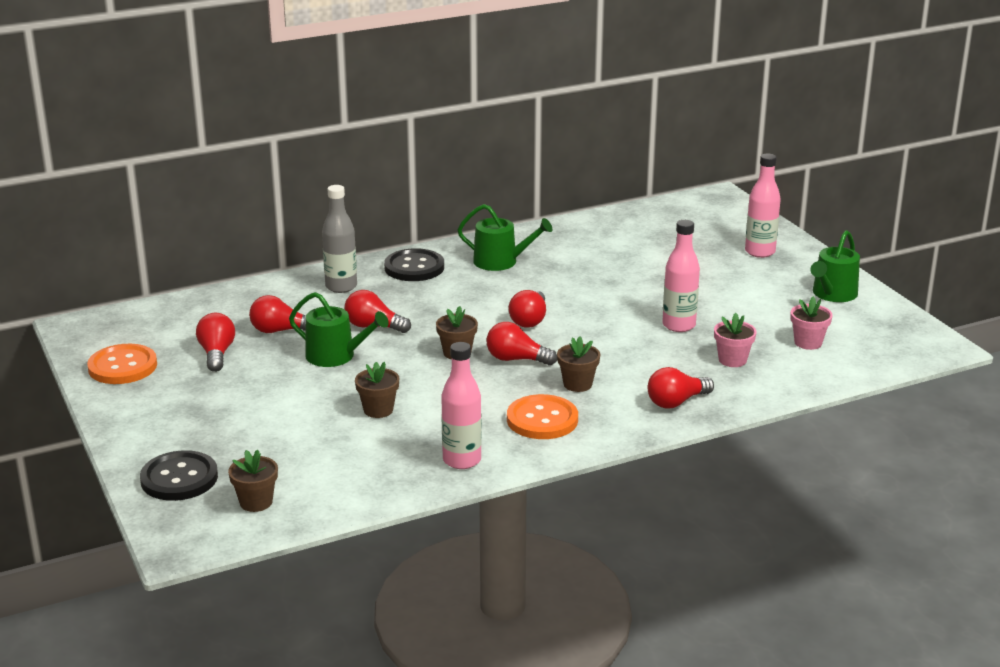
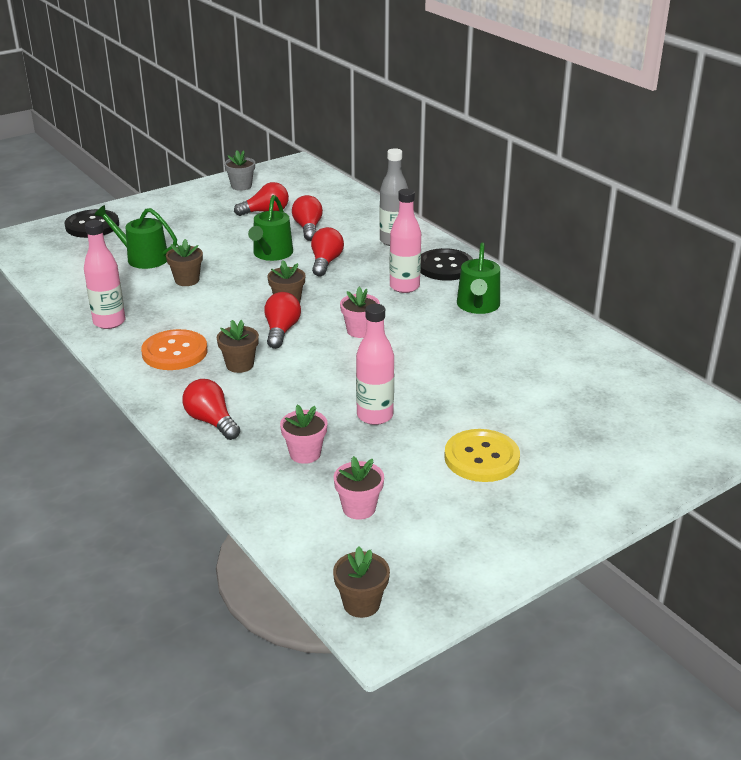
camera: 80 degrees right, 5 degrees up
orange button [87,344,157,384] -> grey flower pot [224,150,255,191]
brown flower pot [228,450,278,512] -> brown flower pot moved to [333,546,390,618]
red light bulb [508,290,546,328] -> pink flower pot [340,287,380,338]
pink bottle [745,154,781,258] -> pink bottle moved to [389,189,421,293]
green watering can [810,230,860,302] -> green watering can moved to [94,205,177,269]
none -> yellow button [444,429,520,482]

